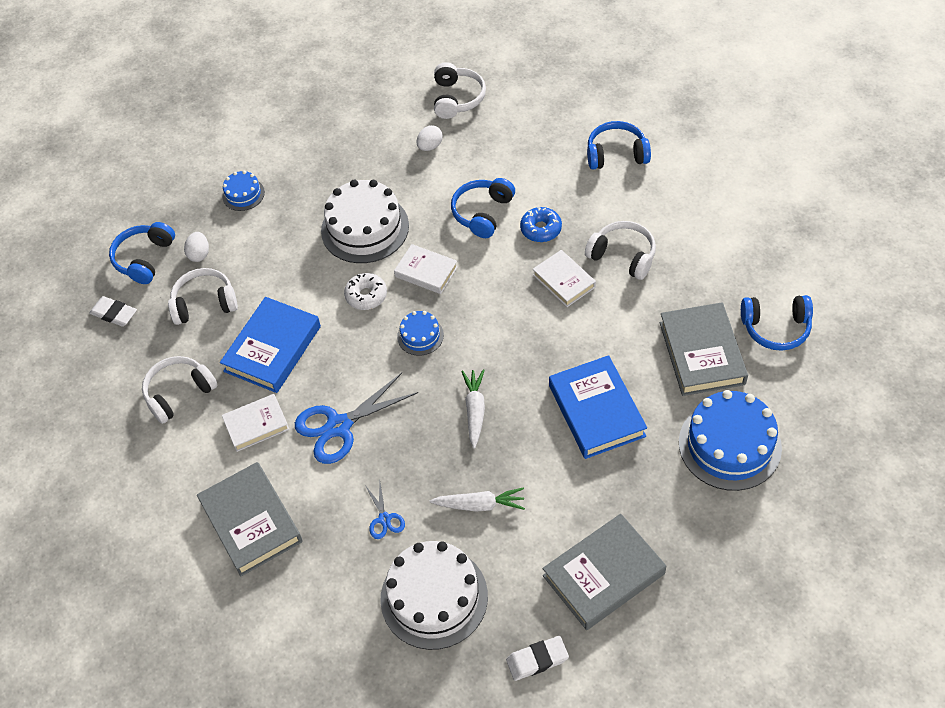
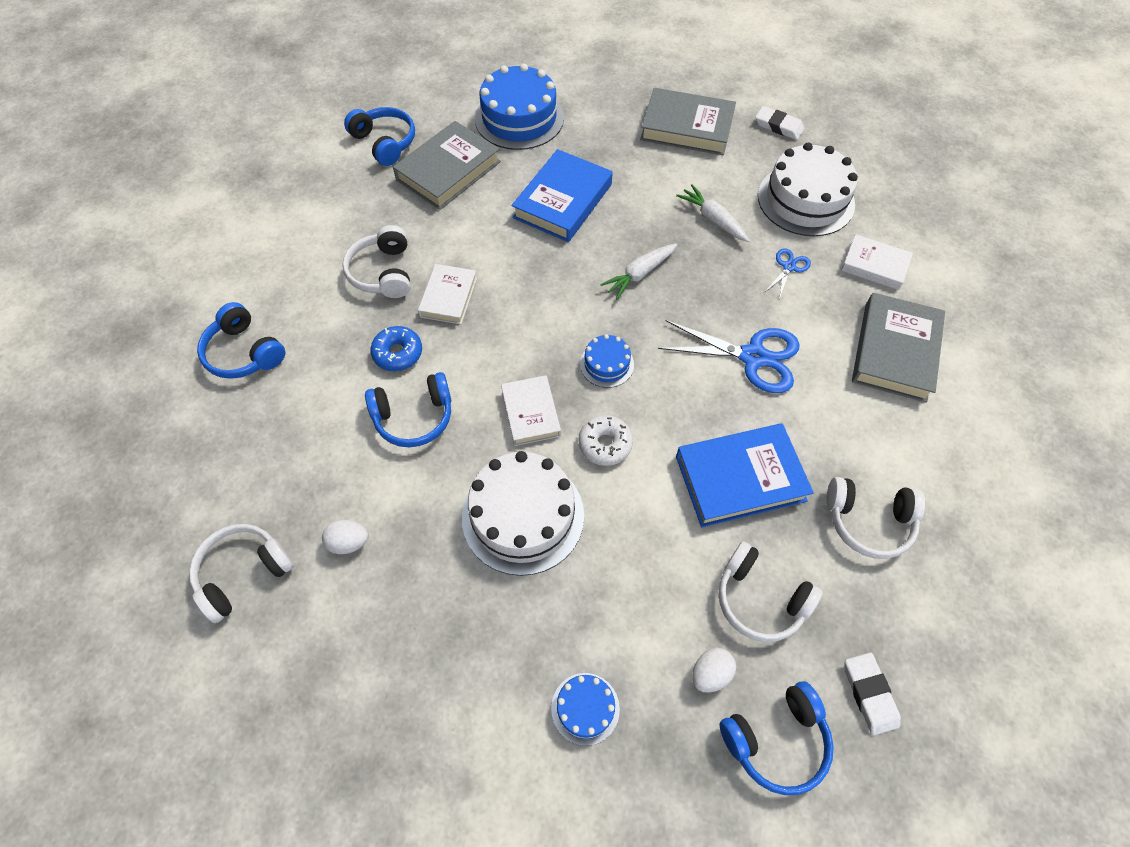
camera: 135 degrees left, 5 degrees up
white book [222,394,290,452] -> white book moved to [841,234,913,290]

